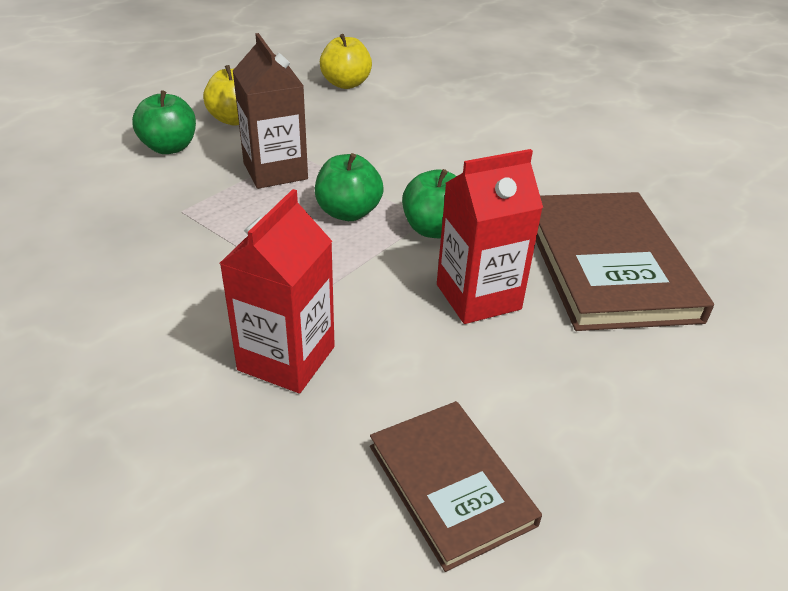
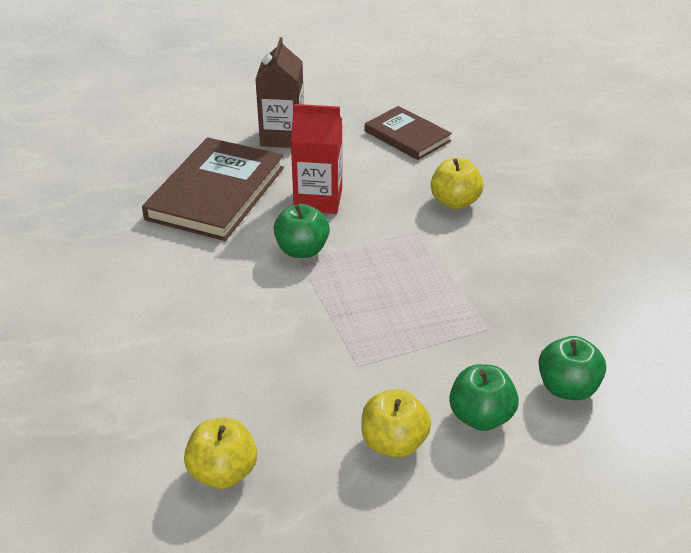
camera: 150 degrees left, 0 degrees up
red carton [220,189,335,393] -> yellow apple [431,158,484,209]
brown carton [233,33,308,189] -> brown carton moved to [255,37,304,148]
green apple [315,153,384,221] -> green apple moved to [539,336,606,400]
brown book [370,401,542,572] -> brown book turned 45 degrees counterclockwise [365,106,452,160]

